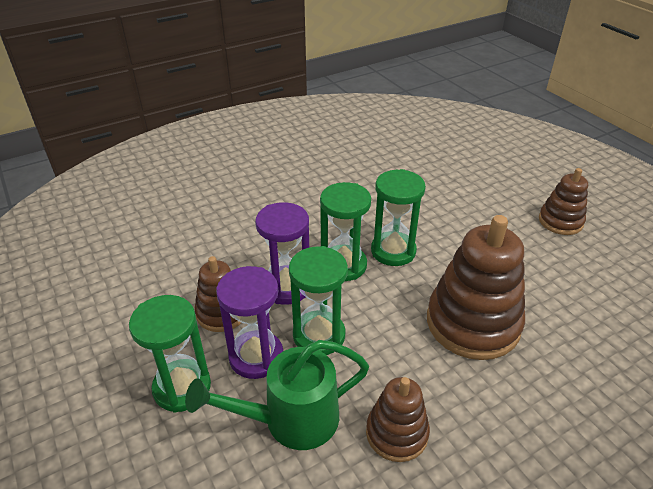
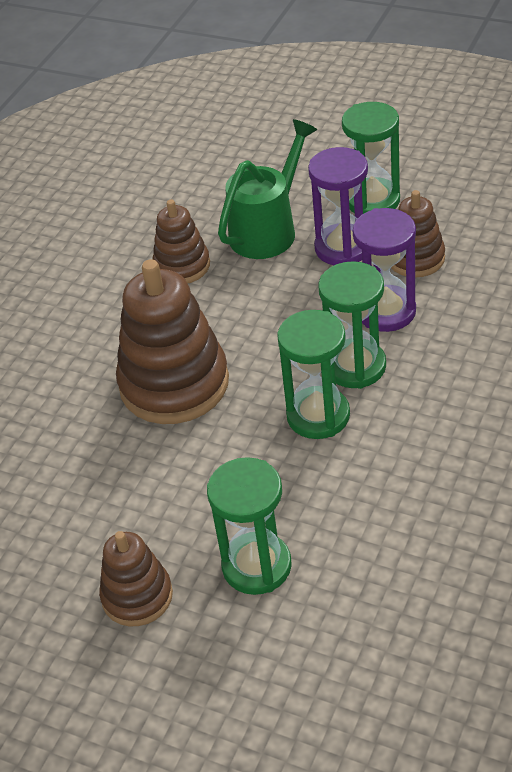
camera: 150 degrees right, 5 degrees up
green hourglass [289,246,348,355] -> green hourglass moved to [207,457,292,595]

